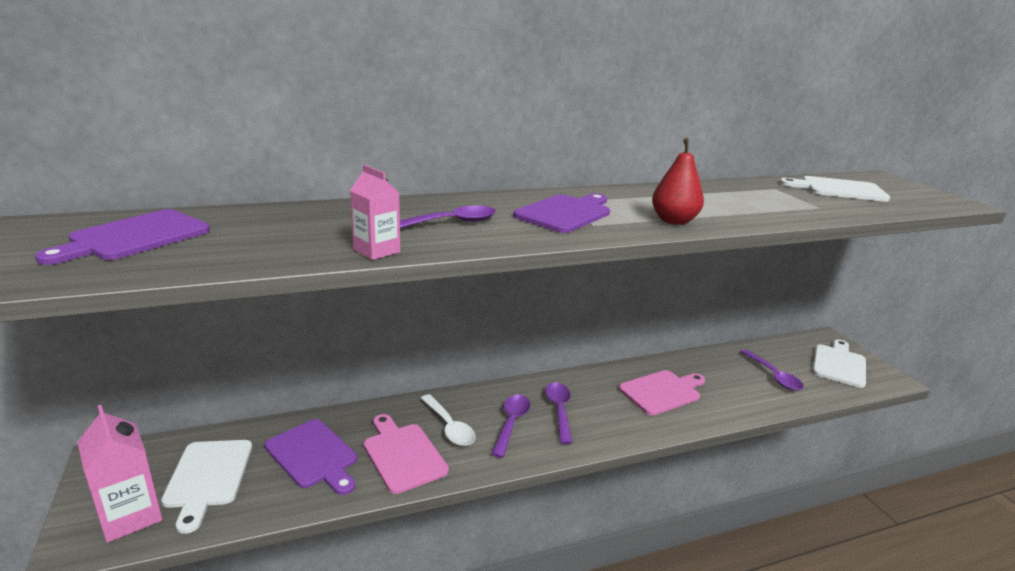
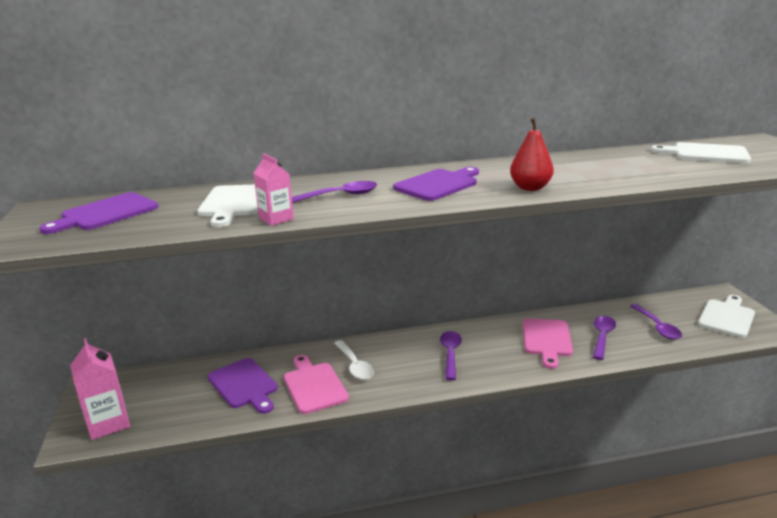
camera: 10 degrees right, 0 degrees up
white cutting board [161,440,252,534] -> white cutting board moved to [197,185,258,227]
purple spoon [491,395,531,458] -> purple spoon moved to [593,316,616,360]
pink cutting board [619,370,705,415] -> pink cutting board turned 120 degrees clockwise [523,318,573,369]

